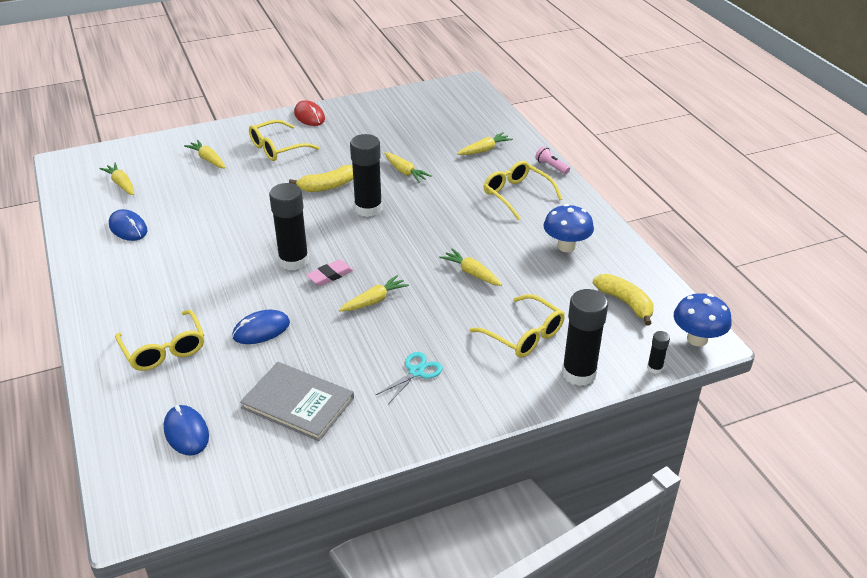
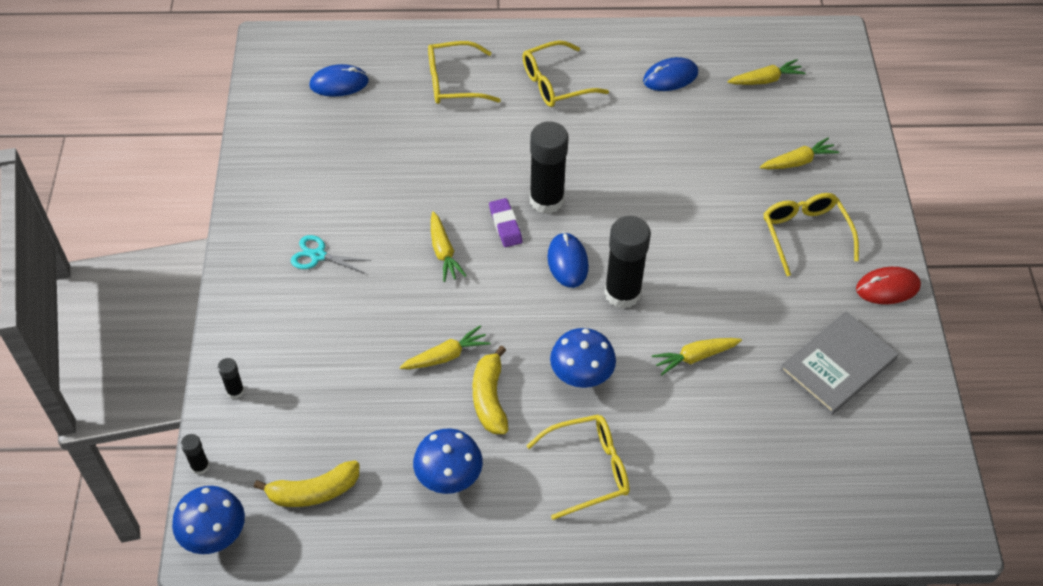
camera: 110 degrees right, 15 degrees up
blue mouse [232,310,290,344] -> blue mouse moved to [547,232,589,288]
grey book [240,362,354,441] -> grey book moved to [780,311,898,415]
yellow banana [289,165,353,192] -> yellow banana moved to [472,346,508,434]
pink eraser [306,260,353,286] -> purple eraser [489,198,522,247]
turquoise scissors [376,352,443,403] -> turquoise scissors turned 135 degrees clockwise [291,235,372,274]
yellow carrot [457,132,513,155] -> none
yellow glasses [469,294,565,358] -> yellow glasses moved to [522,41,609,107]
pink flashlight [535,146,570,174] -> none
black glue stick [562,289,608,386] -> black glue stick [218,358,244,399], size x0.46
none -> blue mushroom [550,328,616,388]

